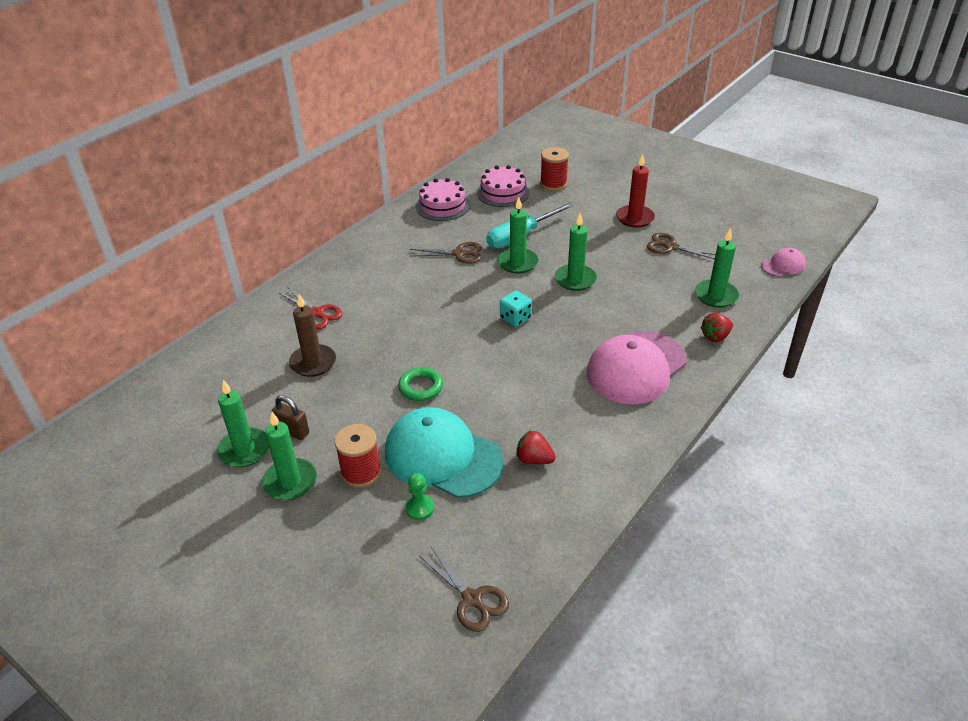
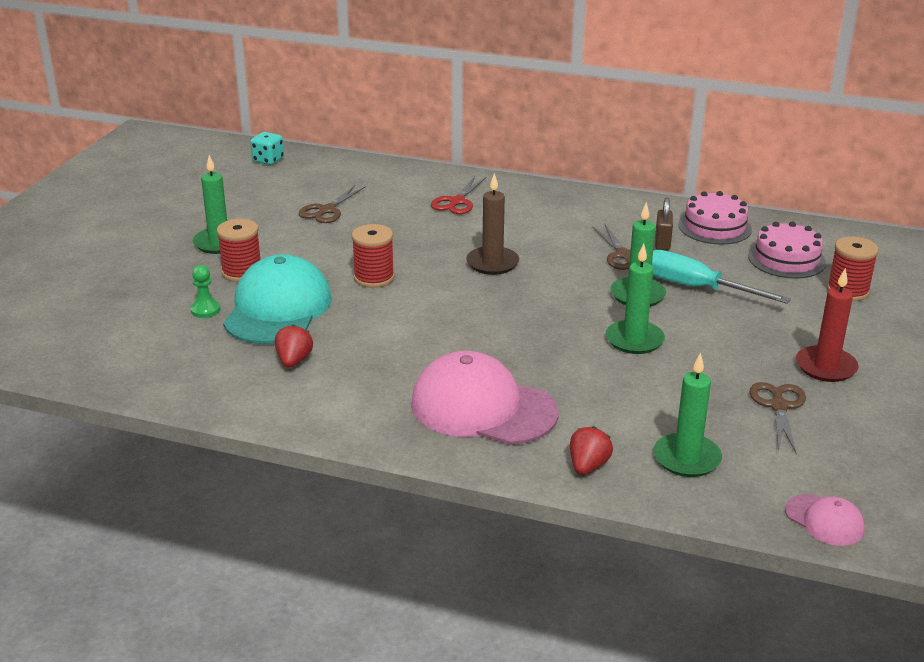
camera: 70 degrees right, 10 degrees down
green candle [217,380,269,467] -> none
brown padlock [271,395,309,440] -> brown padlock moved to [655,197,673,251]
brown candle [289,294,336,377] -> brown candle moved to [466,173,519,275]
green ring [398,367,443,401] -> red spool [352,224,394,288]
brown scissors [419,547,509,632] -> brown scissors moved to [299,185,366,223]
turquoise dice [500,291,532,327] -> turquoise dice moved to [250,132,284,165]
red strawberry [701,313,733,342] -> red strawberry turned 75 degrees clockwise [570,426,613,475]

